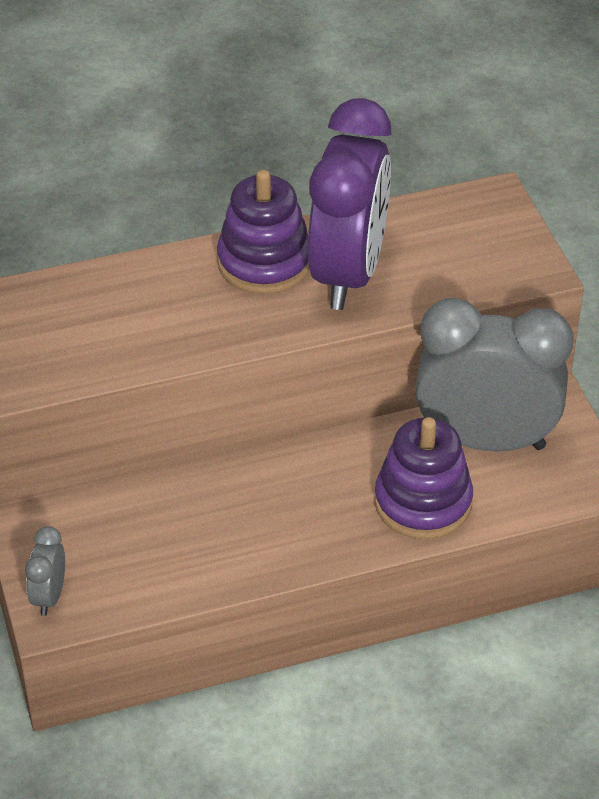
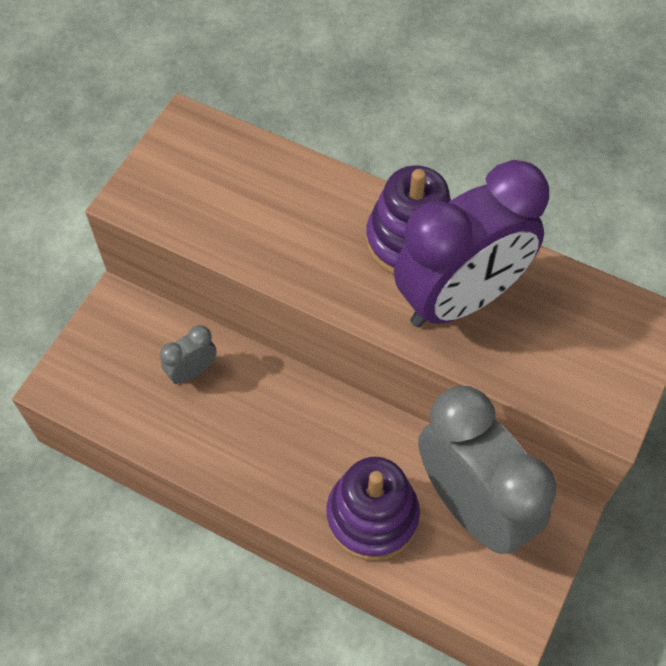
camera: 45 degrees right, 15 degrees up
grey clock [25,526,65,616] -> grey clock moved to [160,325,217,384]

